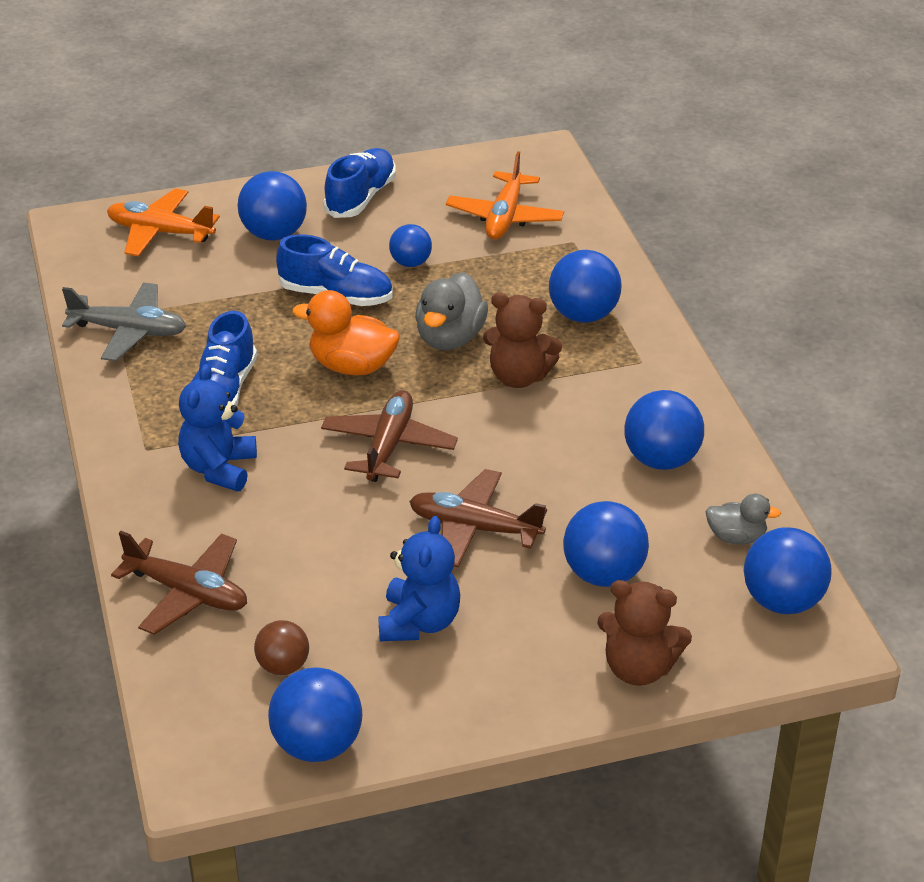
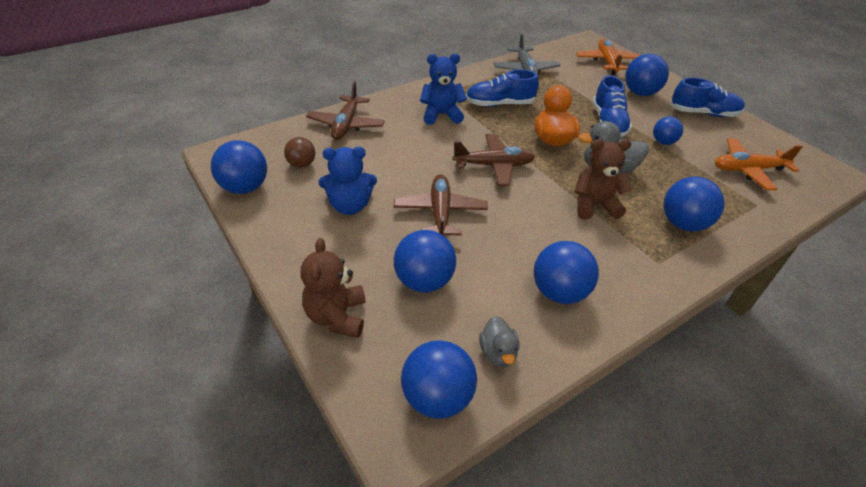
camera: 70 degrees right, 5 degrees up
brown teddy bear [483,293,562,388] -> brown teddy bear turned 90 degrees clockwise [575,139,632,220]

